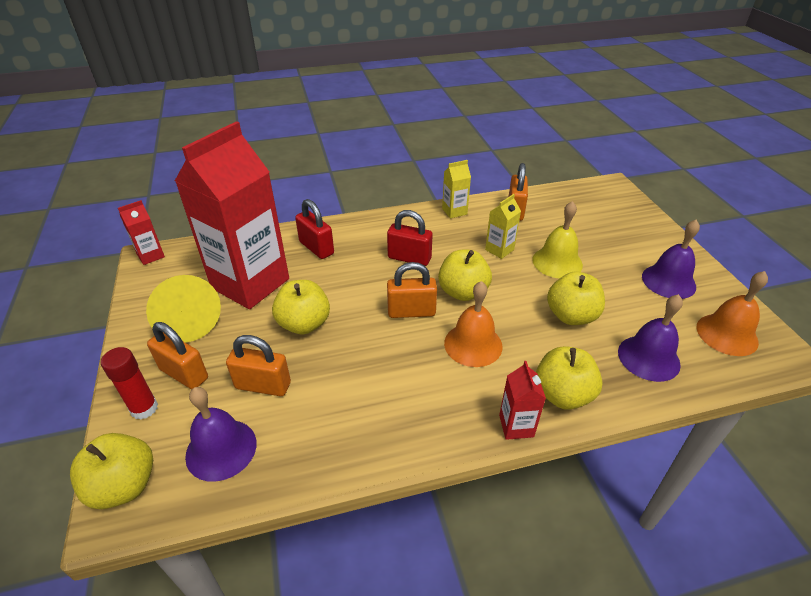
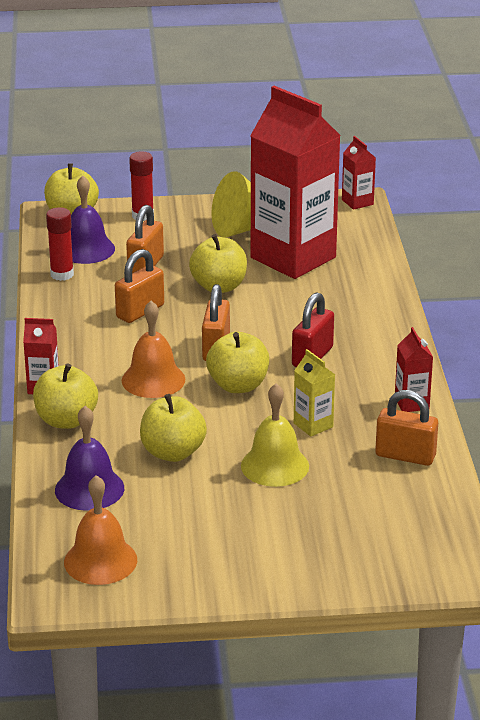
camera: 100 degrees right, 10 degrees down
orange padlock [147,322,208,389] -> orange padlock moved to [115,249,164,323]
red padlock [295,199,334,259] -> none
yellow carton [442,160,471,219] -> red carton [395,327,433,412]
purple bell [642,219,700,299] -> none
none -> red glue stick [46,207,74,281]

